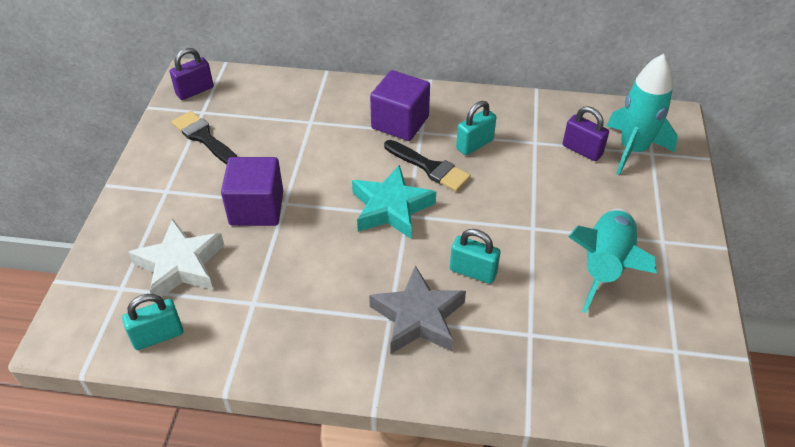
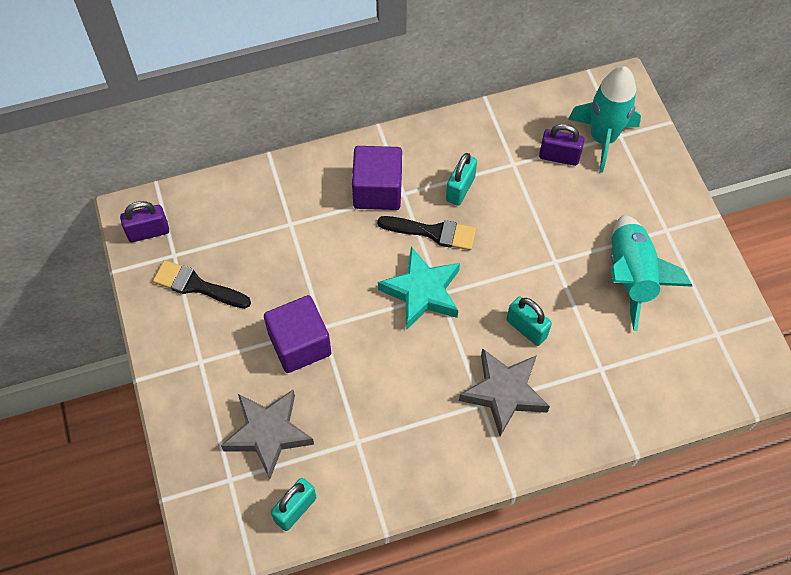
camera: 25 degrees left, 15 degrees up
white star [128,219,224,297] -> grey star [221,390,314,479]
purple padlock [170,48,214,100] -> purple padlock turned 45 degrees clockwise [120,201,169,242]
turquoise padlock [450,229,501,284] -> turquoise padlock turned 45 degrees clockwise [506,296,552,346]

